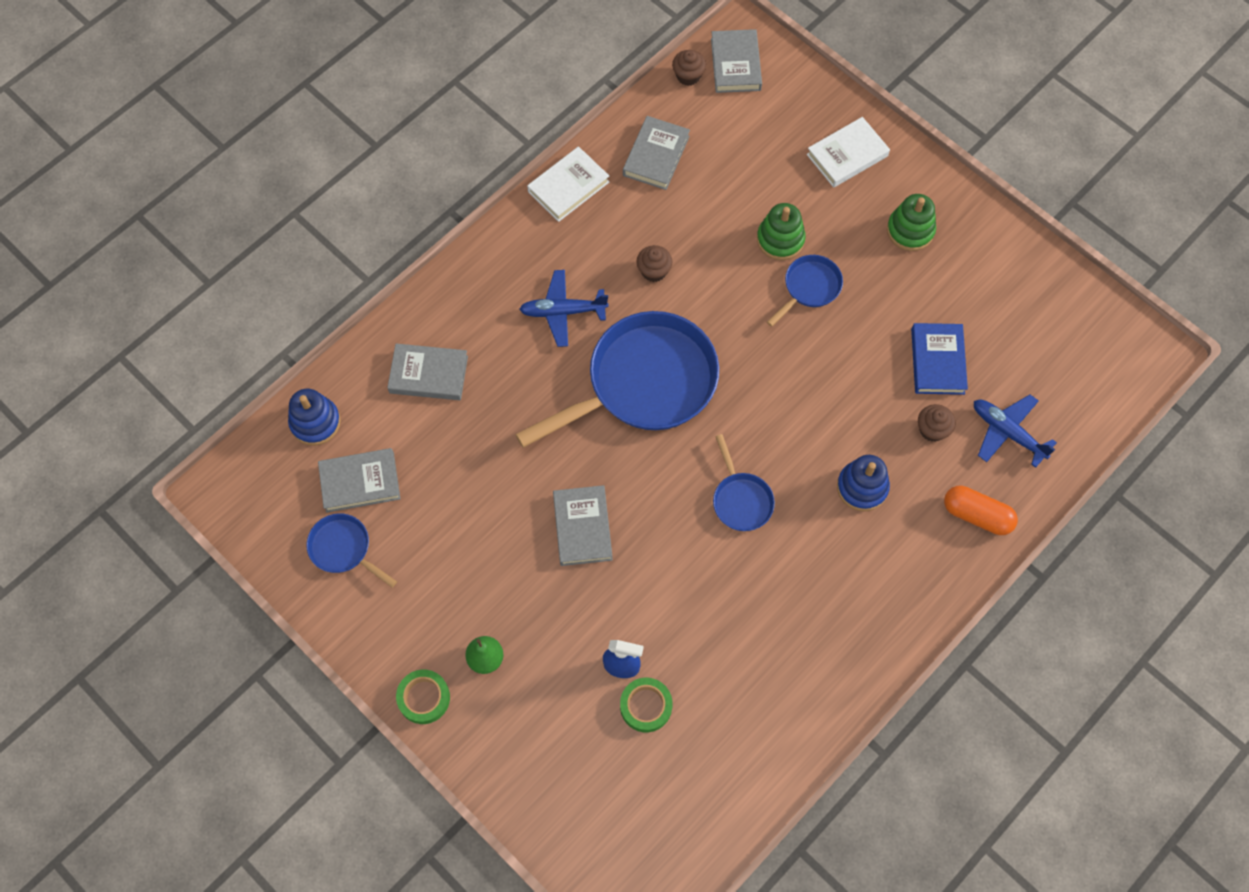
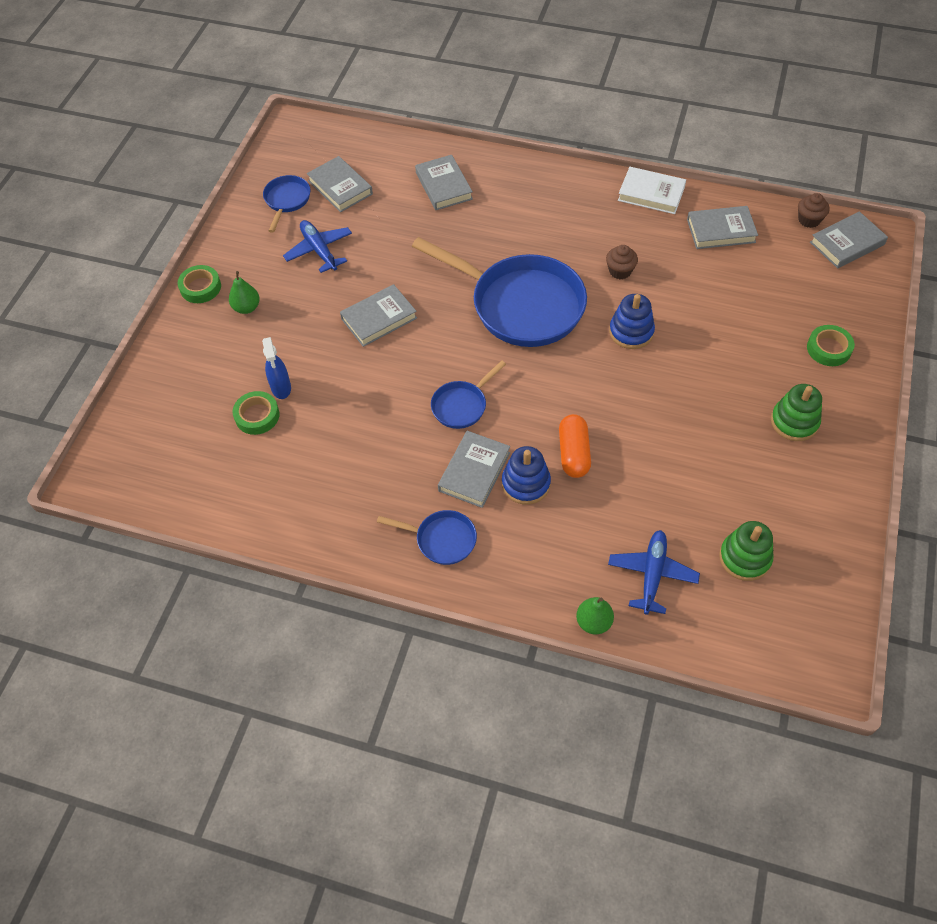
camera: 65 degrees right, 10 degrees down
blue stacking toy [288,389,341,446] -> blue stacking toy moved to [609,294,655,349]
blue plane [519,270,609,347] -> blue plane moved to [283,220,352,273]
green stacking toy [757,203,806,260] -> green stacking toy moved to [719,521,773,581]
blue pan [767,255,843,327] -> blue pan moved to [377,510,477,565]
white book [807,117,890,188] -> green tape [807,325,855,366]
blue book [911,323,968,395] -> none
brown cupcake [918,404,956,442] -> none
orange capsule [944,486,1018,535] -> orange capsule moved to [559,414,591,478]
none -> grey book [438,431,510,508]
none -> green pear [576,597,614,635]

